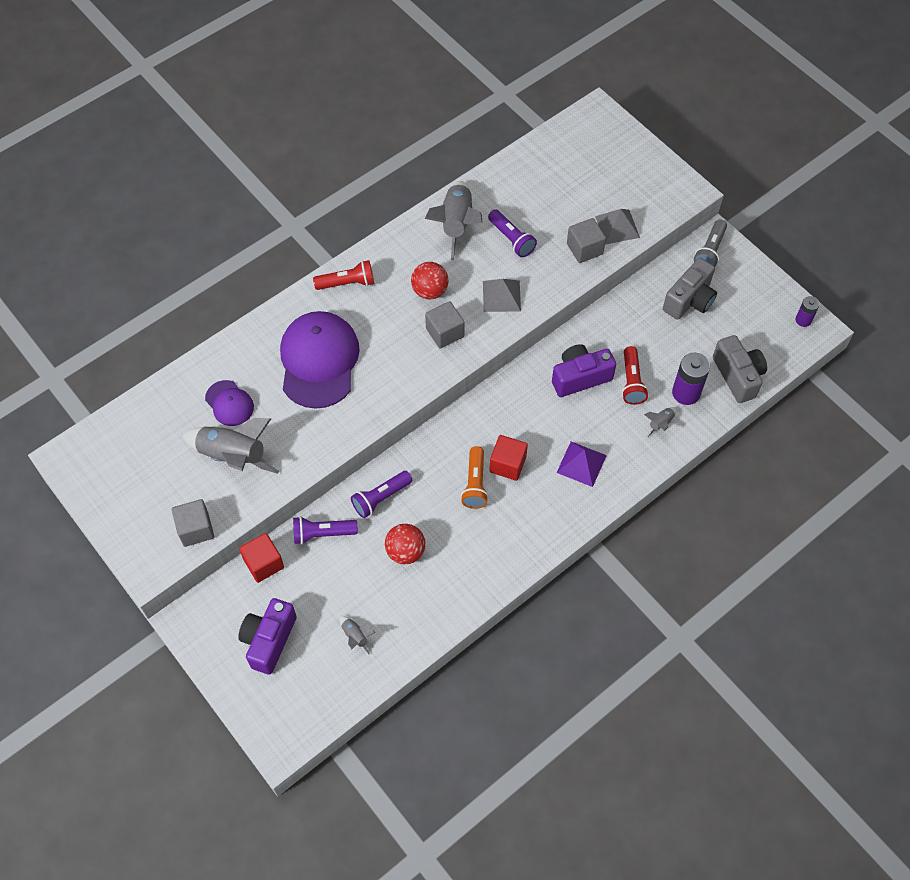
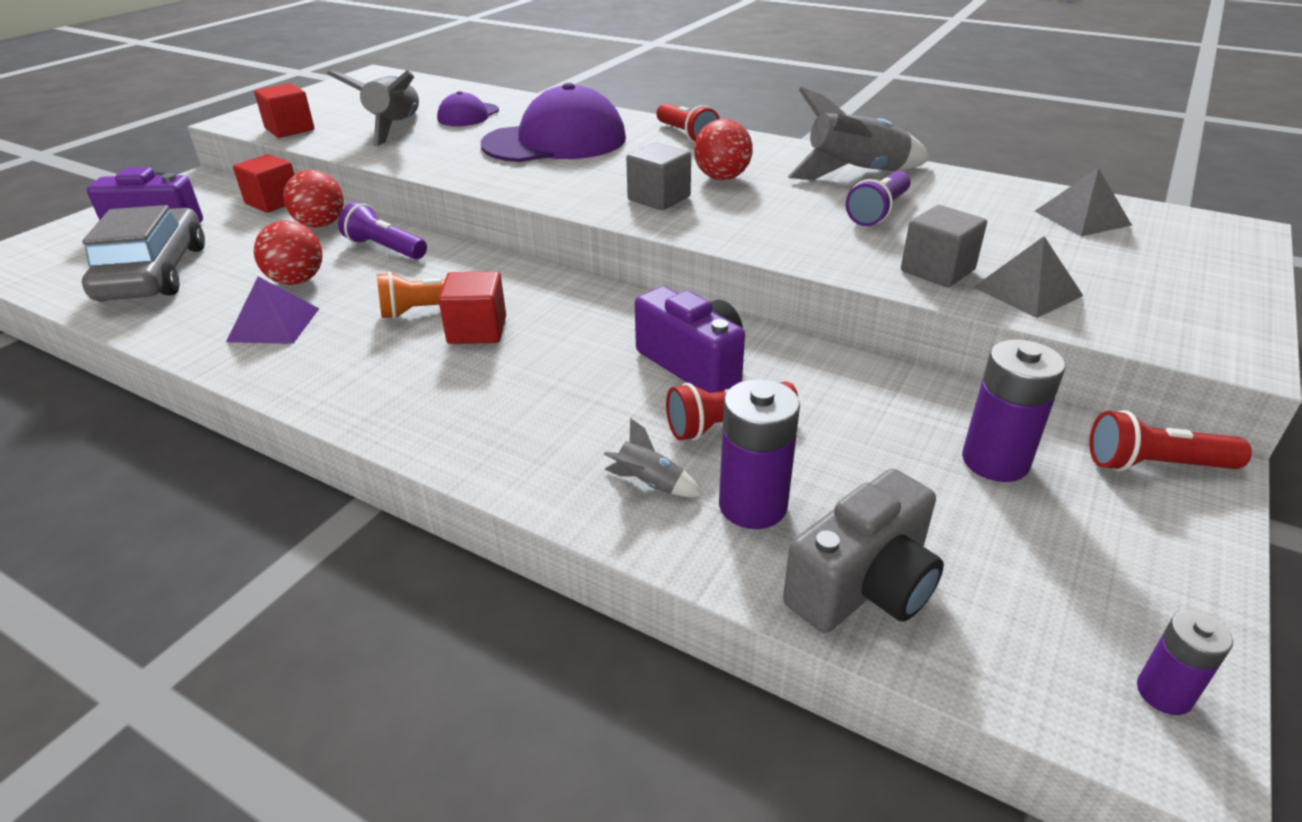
camera: 70 degrees right, 25 degrees down
grey cube [172,499,214,547] -> red cube [254,83,314,138]
purple flashlight [293,516,358,544] -> red ball [283,170,344,228]
grey rocket [340,616,375,654] -> grey car [82,205,205,301]
grey pyramid [483,279,521,312] -> grey pyramid moved to [1035,168,1132,236]
purple pyramid [557,442,607,487] -> purple pyramid moved to [226,277,320,344]
grey camera [663,258,717,320] -> purple battery [962,339,1065,482]
grey flashlight [694,219,727,267] -> red flashlight [1089,410,1252,472]

